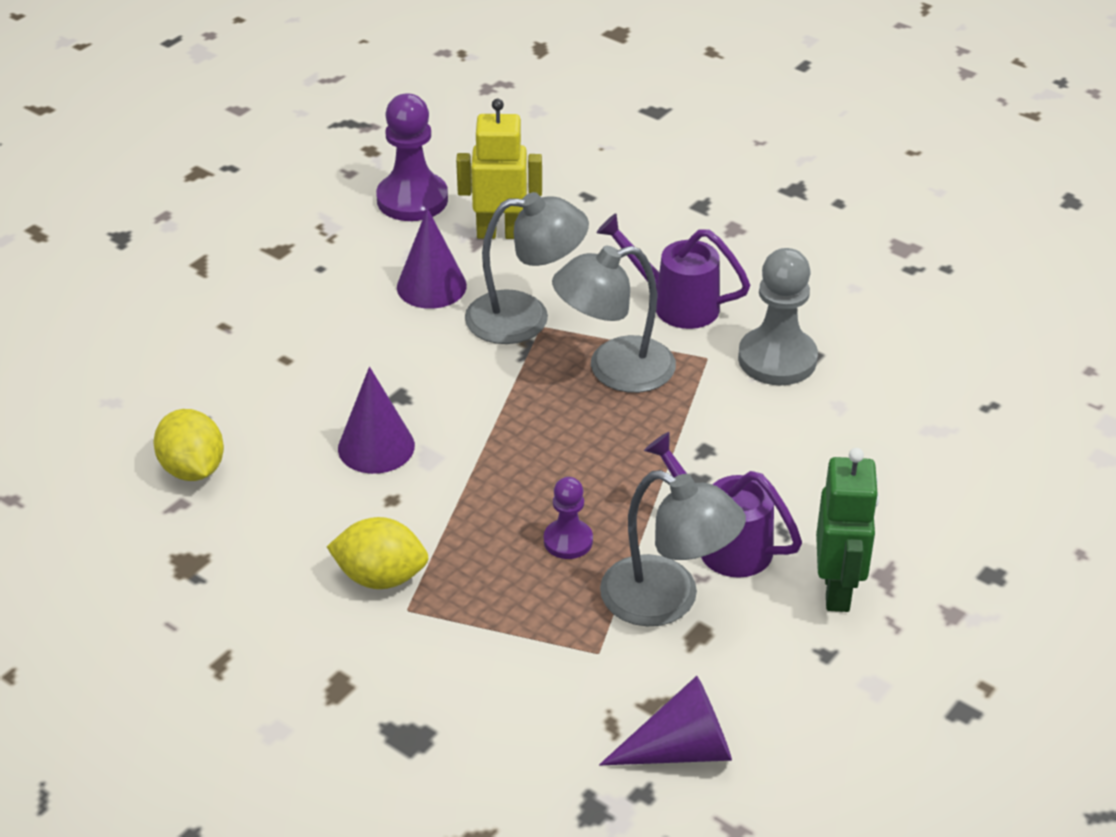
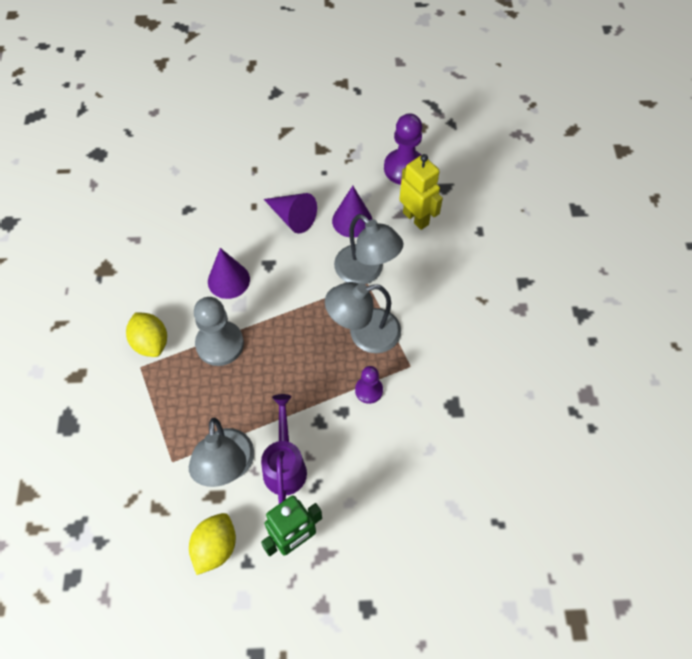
camera: 50 degrees right, 20 degrees up
yellow lemon [154,409,224,481] -> yellow lemon moved to [189,513,236,575]
purple pawn [544,477,593,559] -> purple pawn moved to [355,366,383,404]
grey lamp [552,246,676,393] -> grey lamp turned 45 degrees counterclockwise [325,282,401,353]
purple watering can [596,213,750,329] -> none
purple cone [599,676,732,766] -> purple cone moved to [264,193,317,234]
grey pawn [738,248,818,385] -> grey pawn moved to [194,297,244,366]

